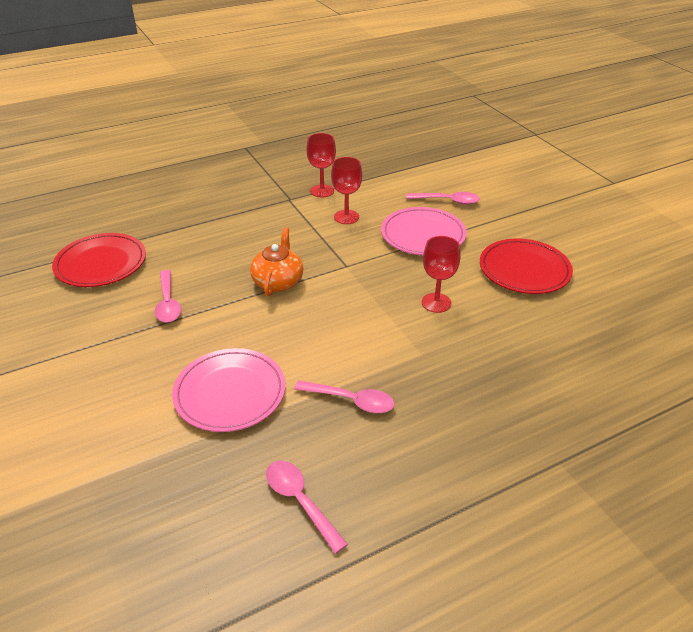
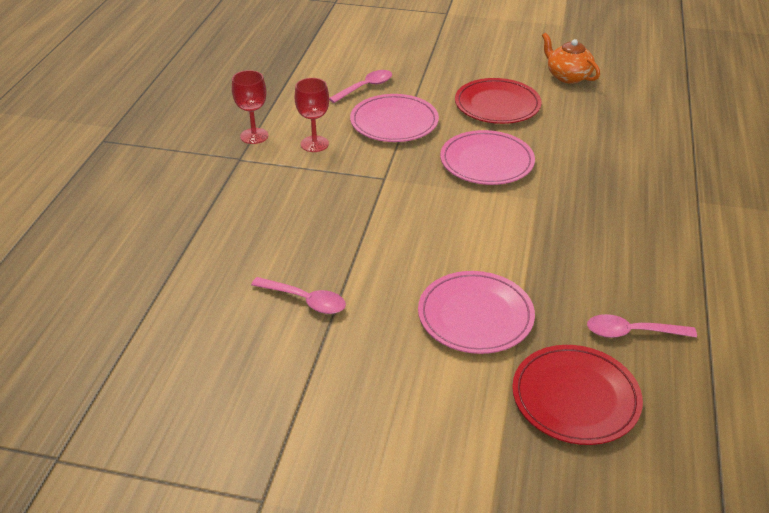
camera: 50 degrees left, 0 degrees up
red plate [52,233,146,287] -> red plate moved to [512,345,643,445]
orange teapot [250,227,303,296] -> orange teapot moved to [542,33,600,84]
pink spoon [294,380,395,413] -> none
red goblet [422,236,461,313] -> pink plate [440,130,535,185]

